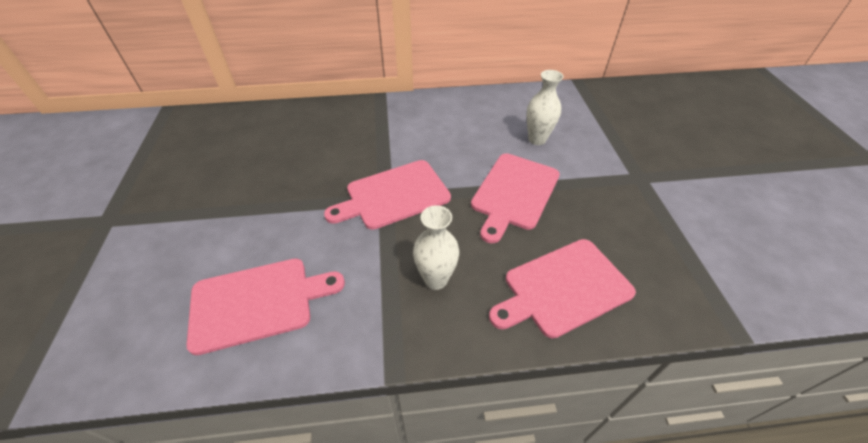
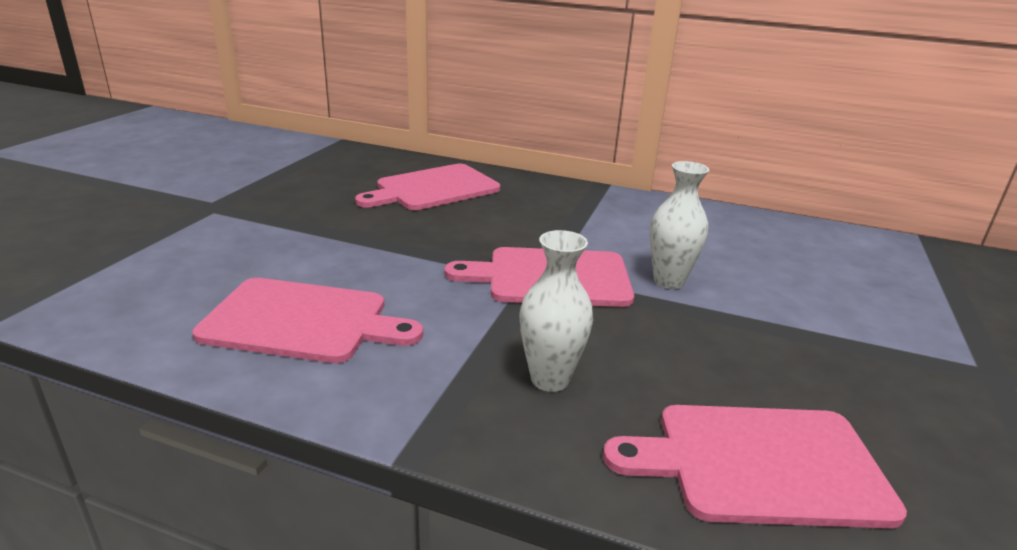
camera: 25 degrees right, 20 degrees down
pink cutting board [471,153,560,243] -> pink cutting board moved to [355,164,500,210]
white vase [527,70,563,145] -> white vase moved to [650,161,709,289]

